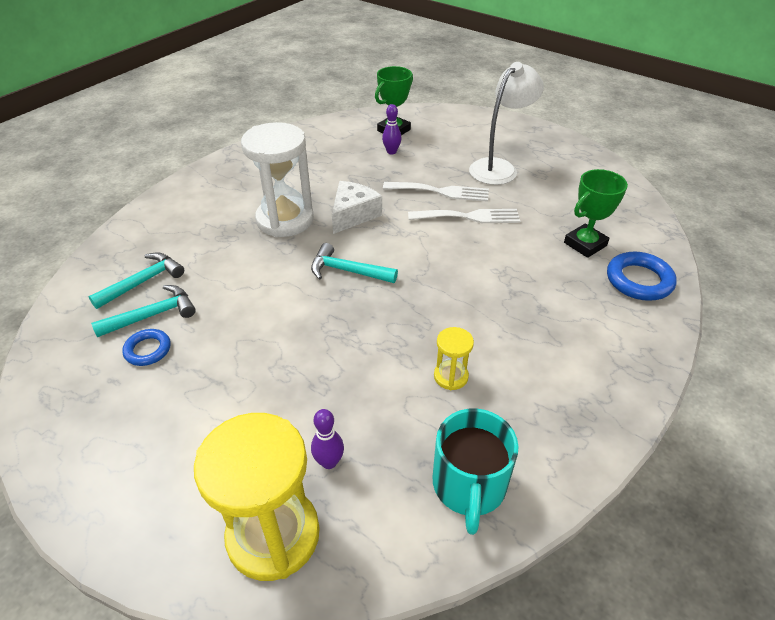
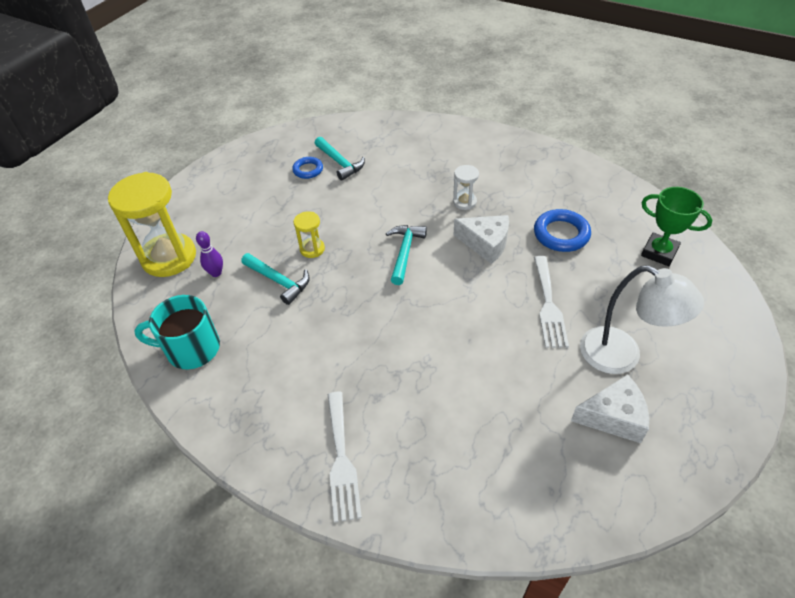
camera: 85 degrees right, 5 degrees up
turquoise hammer [88,252,184,309] -> turquoise hammer moved to [241,253,310,305]
white hourglass [241,122,314,237] -> white hourglass [453,165,479,210], size x0.46
purple bowling pin [382,104,402,155] -> none
white fork [408,209,520,223] -> white fork moved to [328,392,362,523]
yellow hourglass [434,327,474,390] -> yellow hourglass moved to [294,211,325,258]
green trophy [564,169,628,258] -> none
blue ring [607,252,677,301] -> blue ring moved to [534,209,591,252]
none -> white cheese [571,375,649,443]

